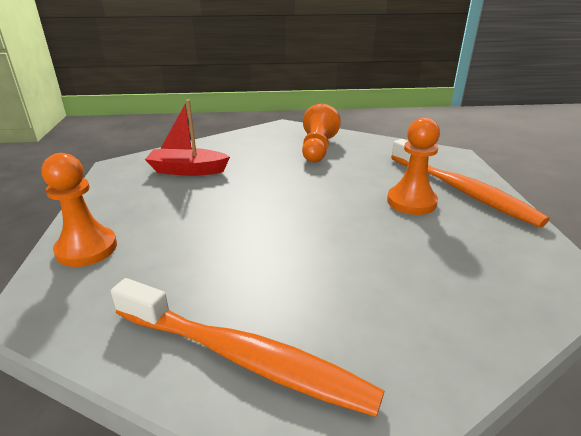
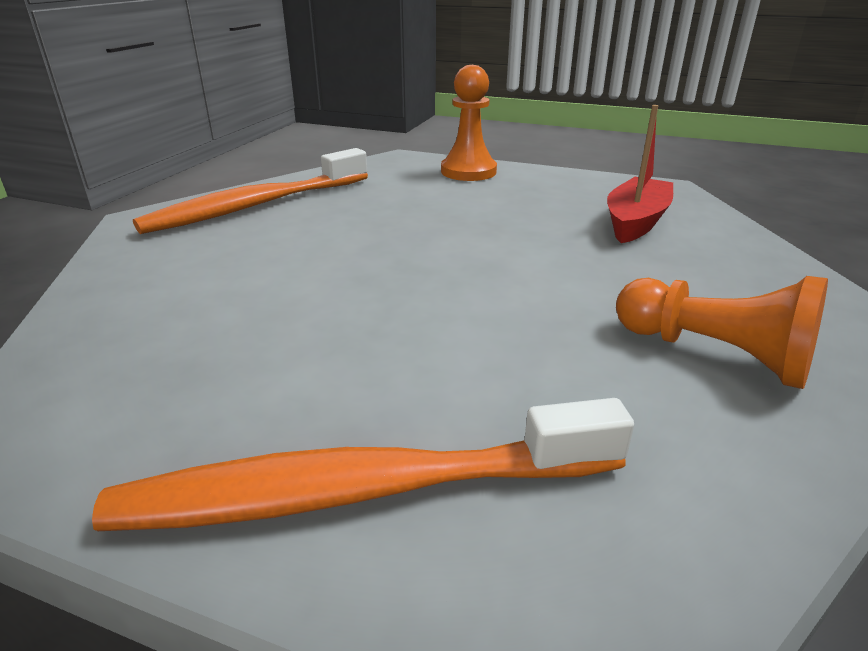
camera: 115 degrees right, 0 degrees up
orange pawn [387,117,440,215] -> none

